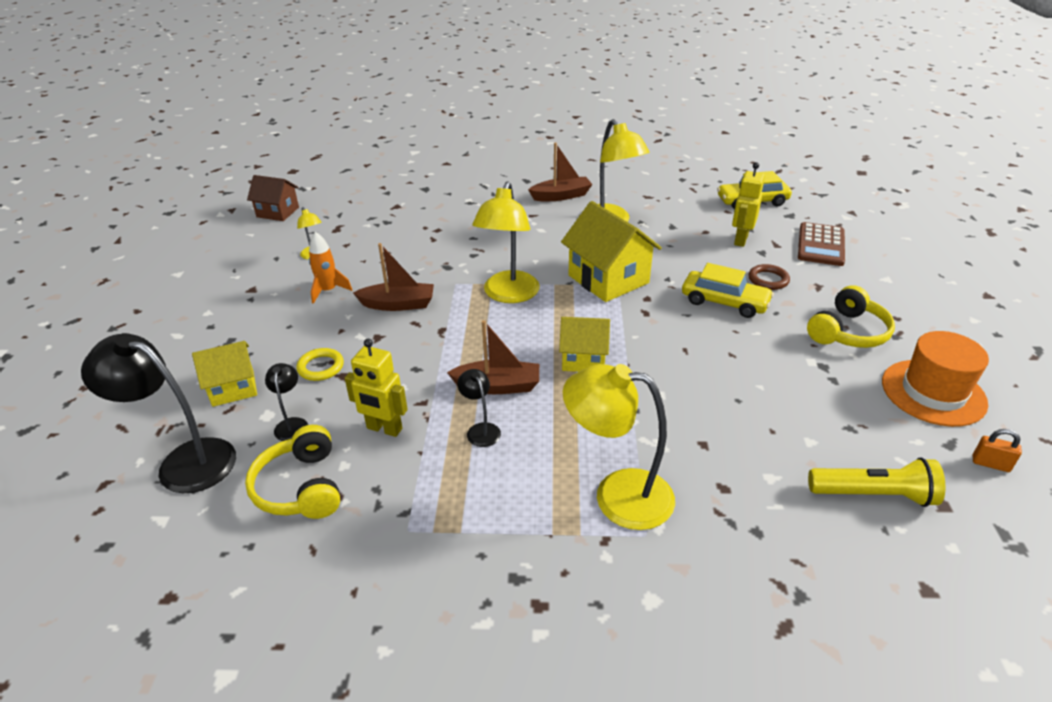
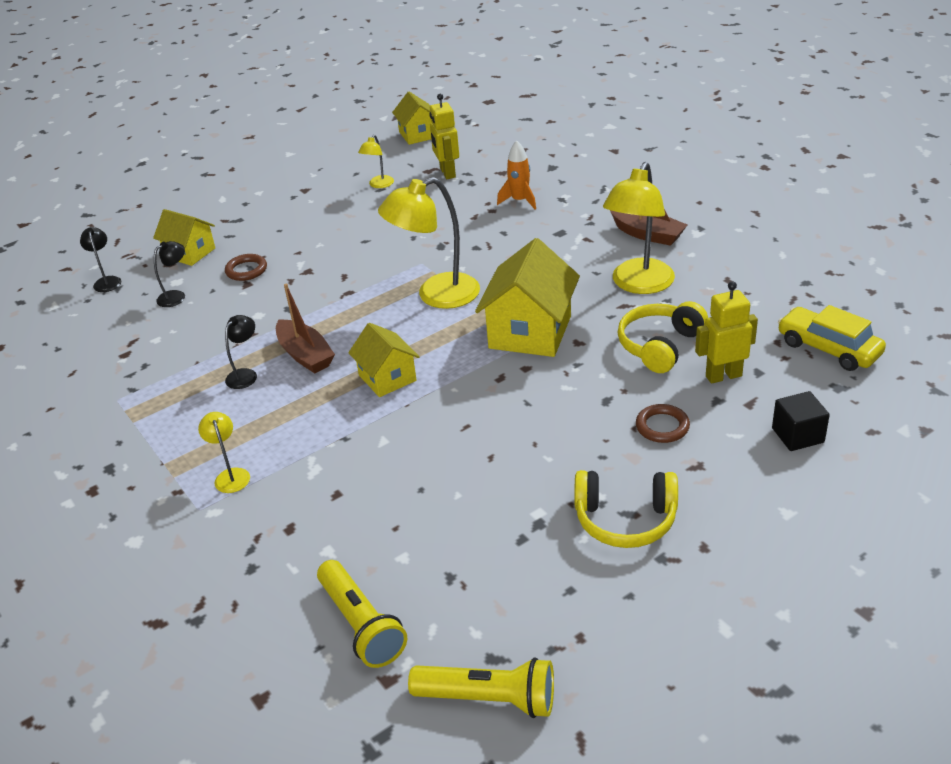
camera: 55 degrees right, 0 degrees up
black lamp [81,333,236,493] -> black lamp [80,227,121,292], size x0.48
yellow headphones [245,425,340,519] -> yellow headphones moved to [618,301,708,373]
brown house [247,175,299,221] -> yellow house [392,92,432,145]
yellow ring [296,348,344,381] -> brown ring [225,254,267,281]
orange rocket [309,232,352,304] -> orange rocket moved to [497,140,536,209]
yellow robot [345,339,408,437] -> yellow robot moved to [429,94,459,179]
brown boat [353,243,434,311] -> none
yellow lamp [563,364,675,530] -> yellow lamp [198,412,250,493], size x0.48
yellow car [682,263,774,318] -> none
brown calculator [798,222,845,266] -> black cube [772,391,830,451]
orange hat [882,331,989,427] -> none
orange padlock [973,429,1022,472] -> yellow flashlight [408,658,554,718]

